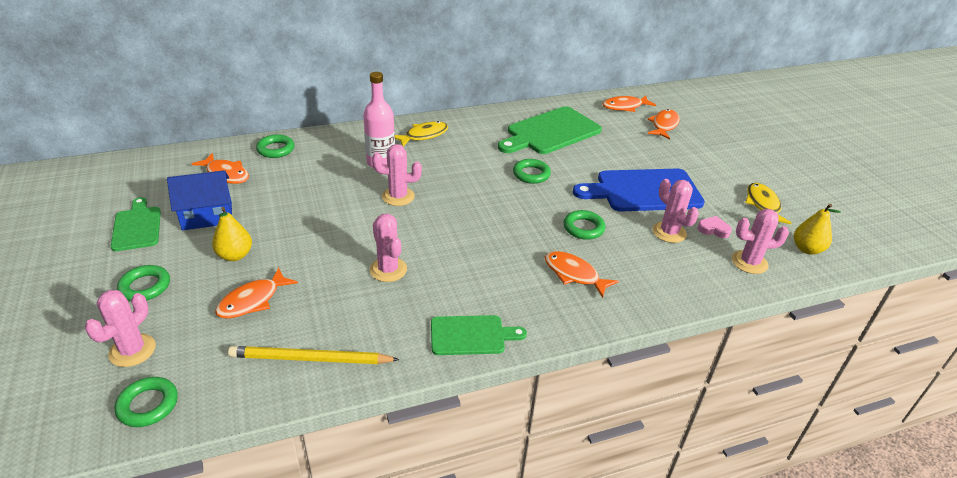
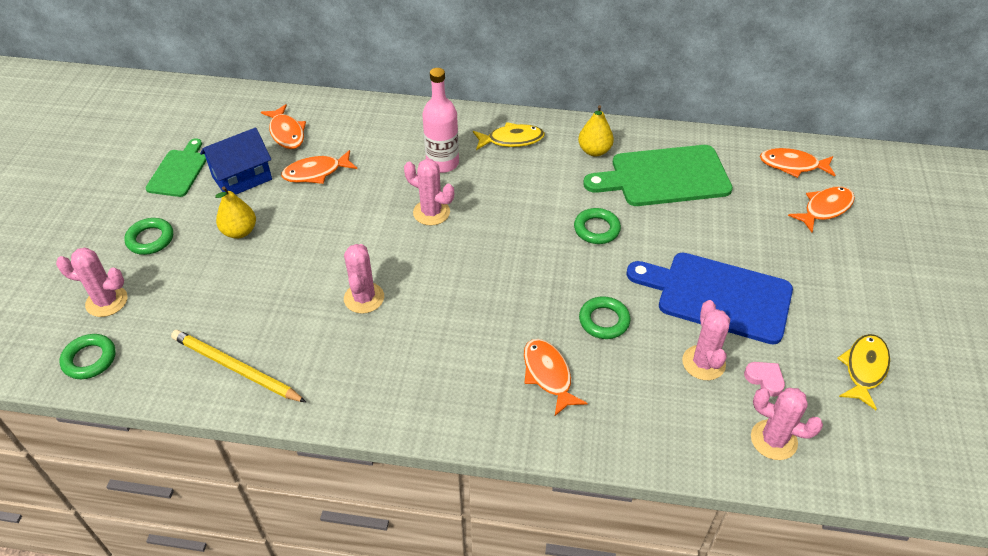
camera: 30 degrees right, 10 degrees up
pink cactus [85,290,156,367] -> pink cactus turned 45 degrees clockwise [56,247,127,317]
blue house [167,170,232,230] -> blue house turned 45 degrees counterclockwise [200,128,272,195]
orange fish [215,267,298,318] -> orange fish moved to [281,150,357,184]
green ring [256,134,294,158] -> none
green cutting board [431,315,527,355] -> none
yellow pear [794,204,841,255] -> yellow pear moved to [578,105,614,156]

